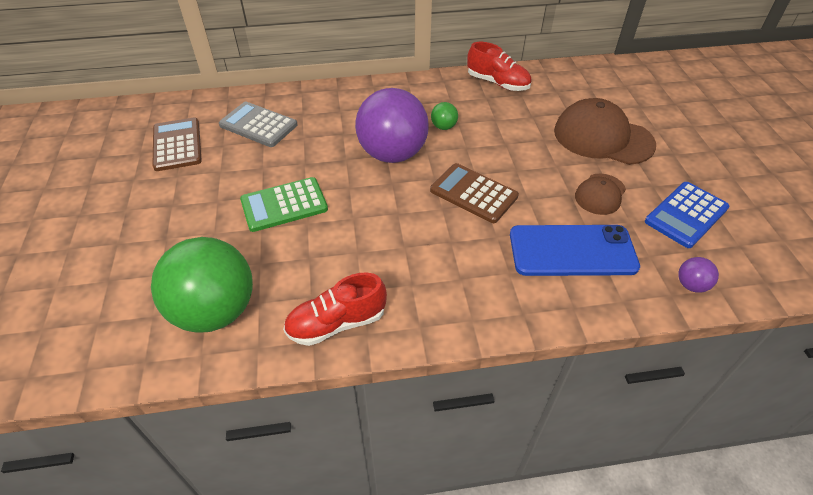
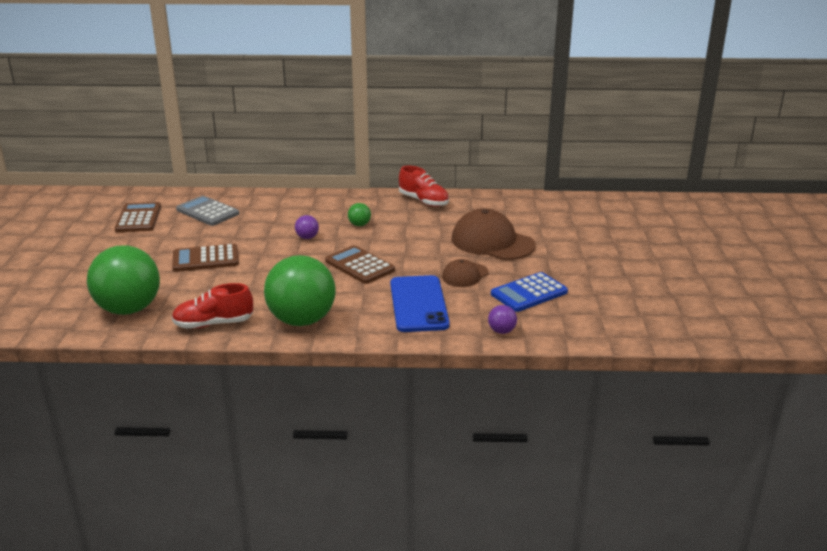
camera: 10 degrees right, 20 degrees down
green calculator [240,177,328,232] -> brown calculator [172,244,239,272]
purple ball [355,88,429,163] -> purple ball [295,215,319,239], size x0.40
blue phone [510,225,640,276] -> blue phone turned 75 degrees clockwise [390,275,450,332]
none -> green ball [264,255,336,326]

